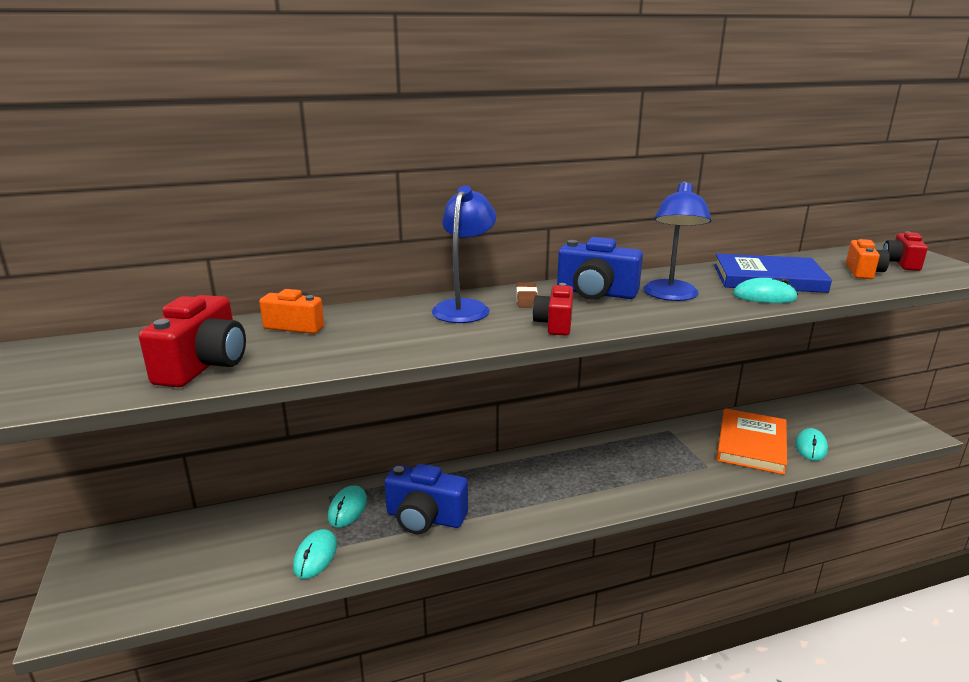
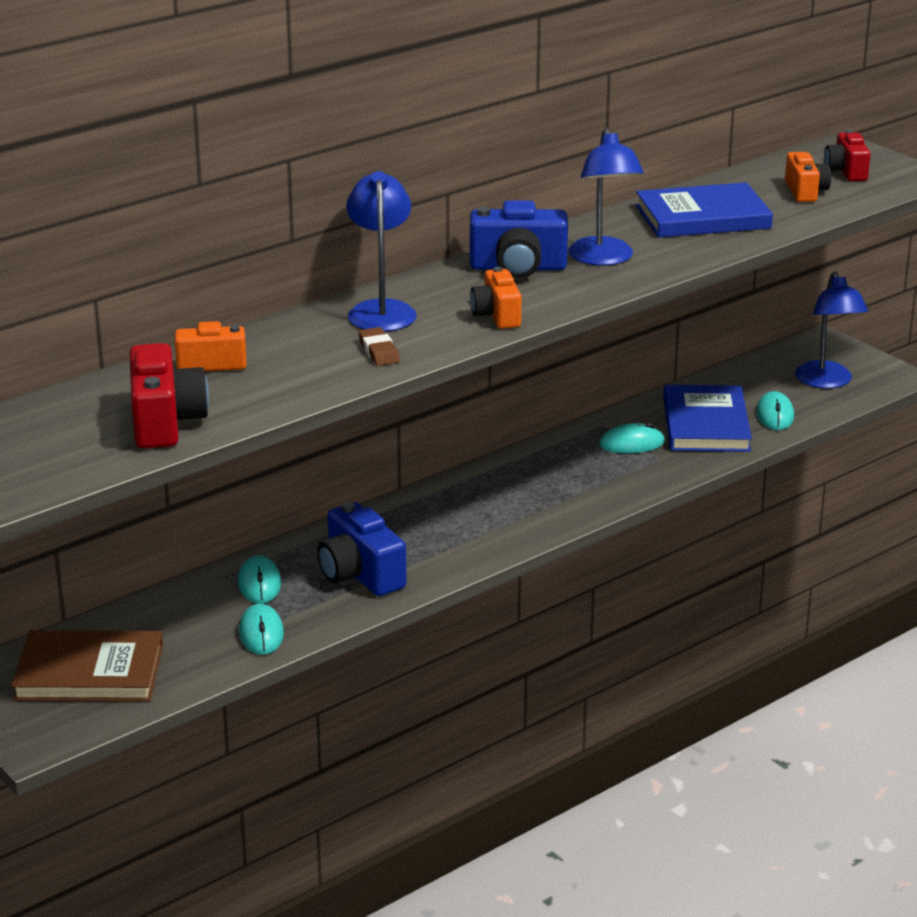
camera: 20 degrees left, 5 degrees up
blue camera [385,464,468,534] -> blue camera turned 60 degrees clockwise [317,502,407,596]
brown eraser [516,283,538,307] -> brown eraser moved to [358,327,400,366]
red camera [532,283,573,336] -> orange camera [470,267,522,329]
orange book [716,408,787,475] -> blue book [663,385,752,452]
turquoise mouse [733,278,798,303] -> turquoise mouse moved to [599,423,665,453]
none -> brown book [11,630,163,702]
none -> blue lamp [795,271,868,388]

